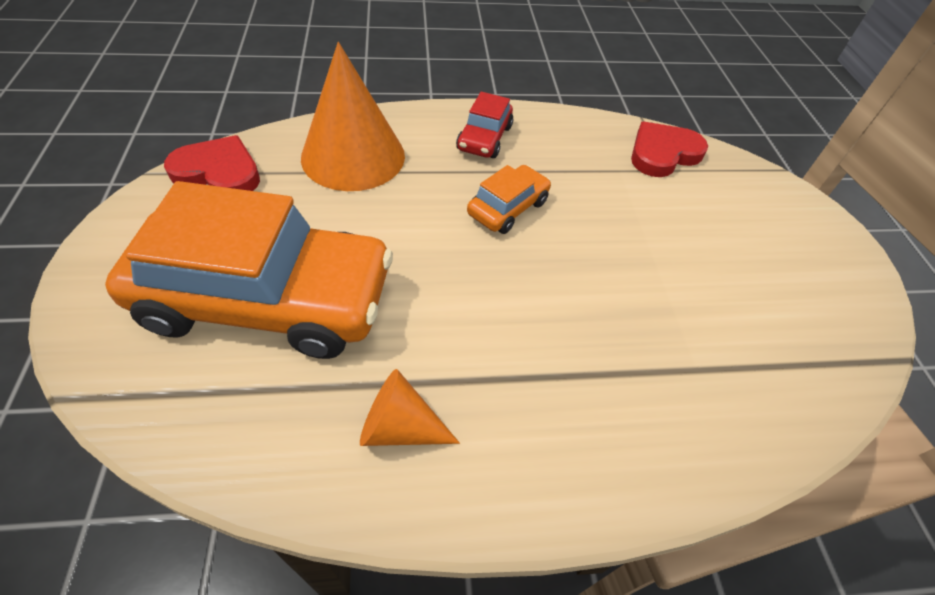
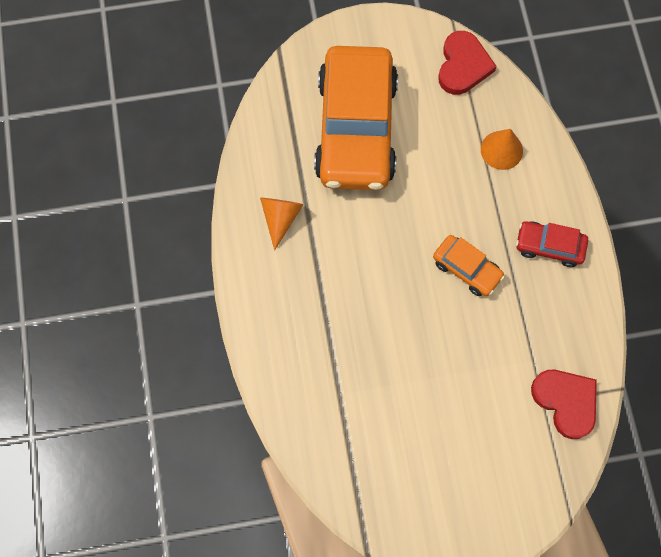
camera: 90 degrees right, 20 degrees up
orange cone [301,42,405,191] -> orange cone [481,129,523,170], size x0.52

